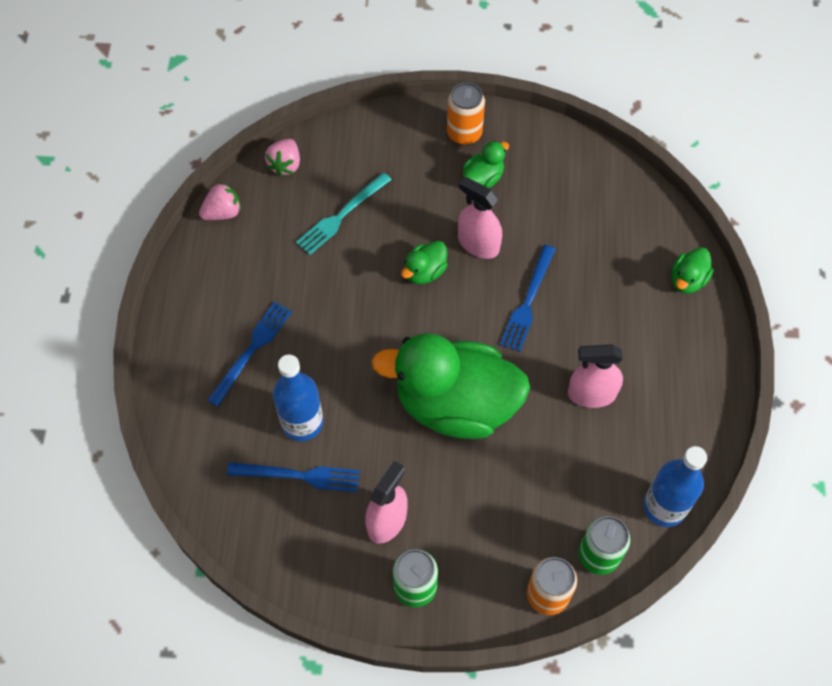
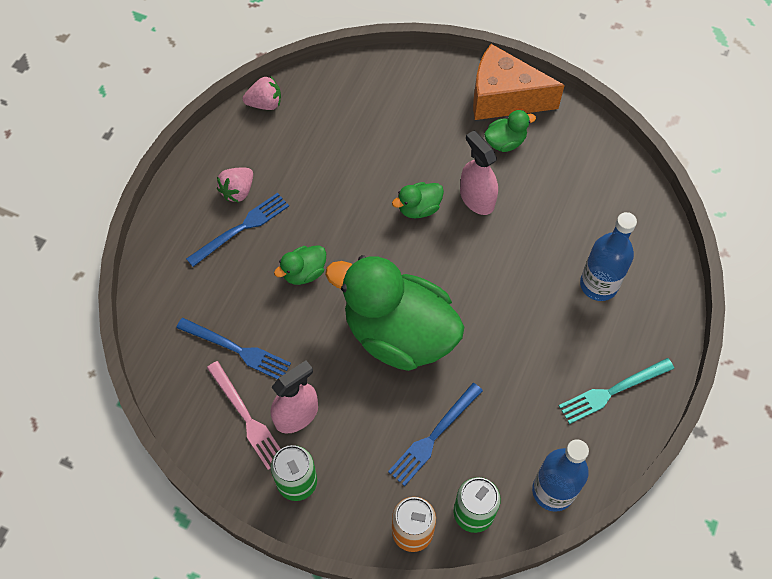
camera: 20 degrees right, 0 degrees up
pink strawberry [265,139,300,177] -> pink strawberry moved to [217,168,253,203]
blue bottle [273,355,323,441] -> blue bottle moved to [580,212,637,301]
turquoise fork [296,172,392,255] -> turquoise fork moved to [559,358,674,424]
orange can [447,82,485,145] -> orange cheese [473,44,565,120]
blue fork [500,245,555,352] -> blue fork moved to [388,383,483,486]
pink spray bottle [568,344,623,408] -> none
green duck [672,247,713,293] -> green duck moved to [274,245,326,285]
none -> pink fork [207,361,280,470]

